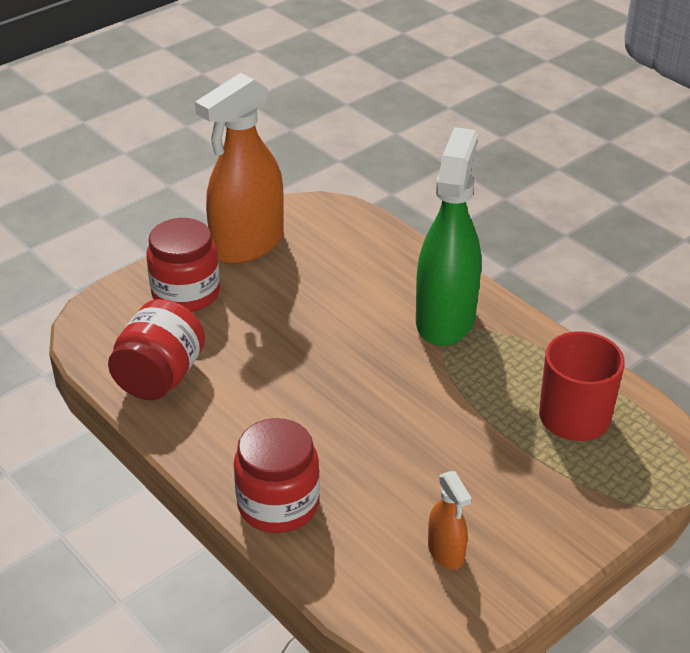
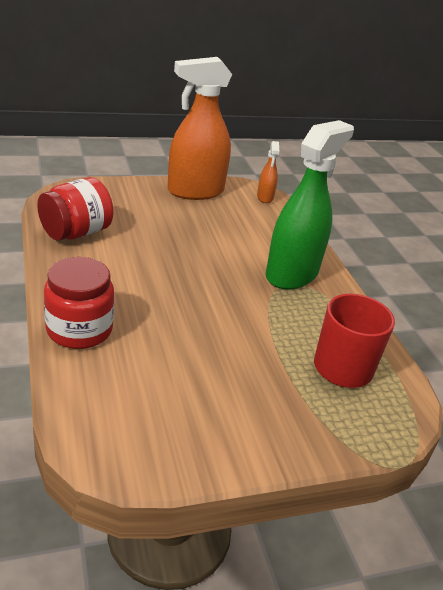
camera: 20 degrees right, 5 degrees down
red jar [146,218,220,312] -> none
orange spray bottle [428,471,472,570] -> orange spray bottle moved to [257,141,279,203]

